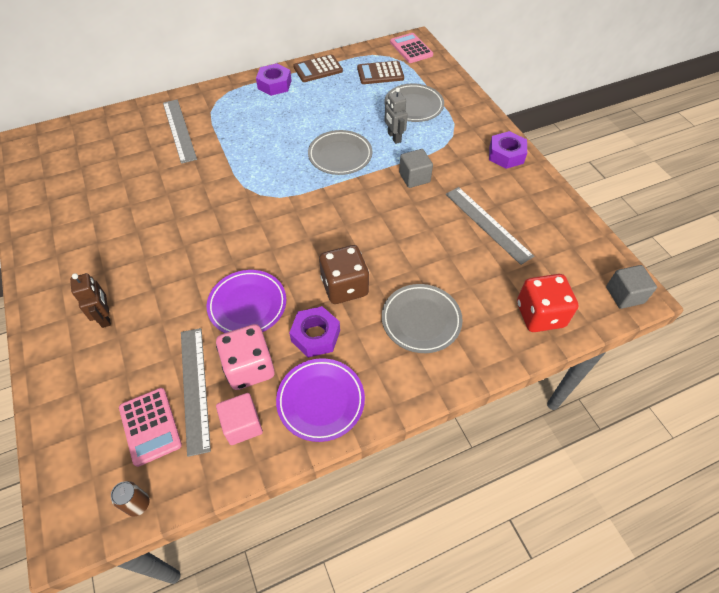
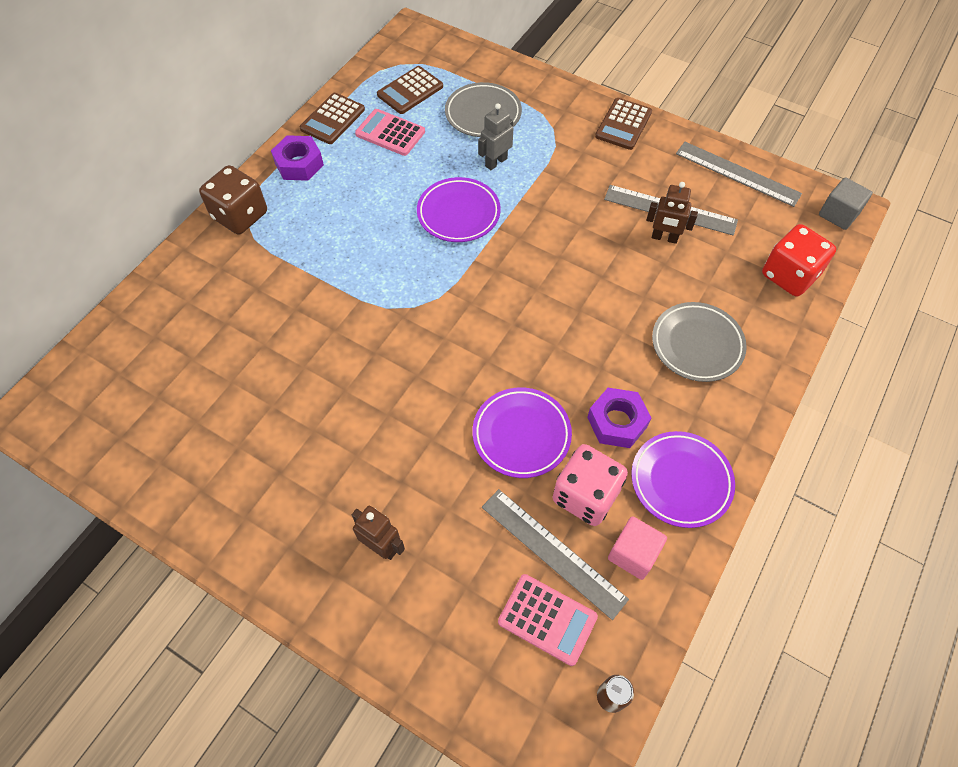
camera: 35 degrees left, 5 degrees up
grey ruler [163,99,197,164] -> grey ruler moved to [676,142,802,207]
grey plate [308,130,372,175] -> purple plate [417,177,501,242]
brown dice [319,245,369,304] -> brown dice moved to [199,165,267,235]
grey robot [384,87,408,144] -> grey robot turned 105 degrees clockwise [478,103,513,170]
pink calculator [390,33,433,63] -> pink calculator moved to [355,109,425,156]
grey cube [399,149,433,188] -> none
purple nut [489,131,527,169] -> brown calculator [595,98,652,150]
none -> brown robot [646,182,698,244]

